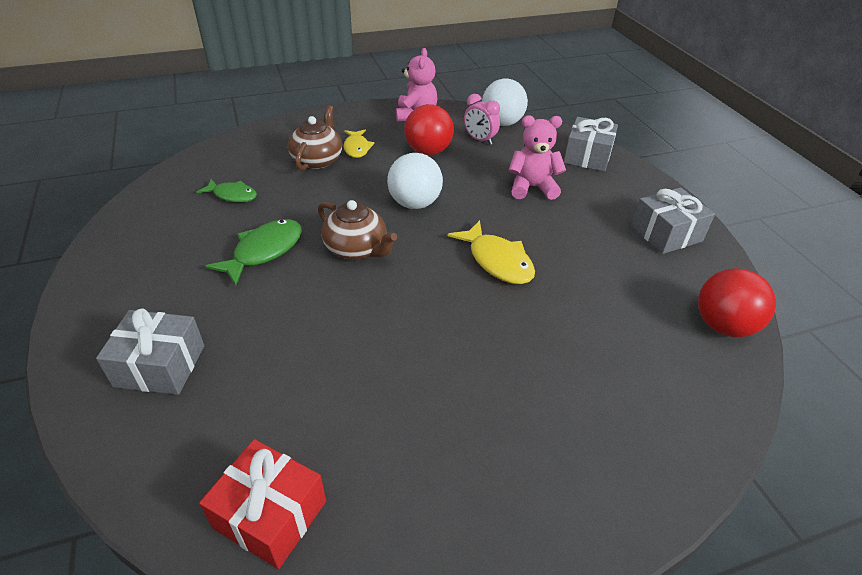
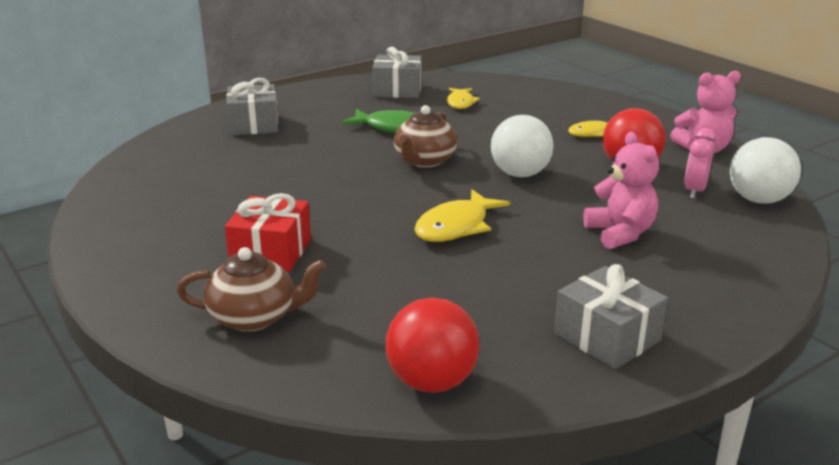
camera: 75 degrees right, 15 degrees down
green fish [196,179,257,203] -> yellow fish [447,88,480,109]
red gift [199,439,326,569] -> red gift moved to [225,193,311,272]
brown teapot [288,105,342,171] -> brown teapot moved to [177,247,326,332]
grey gift [564,117,618,172] -> grey gift moved to [372,47,422,98]

